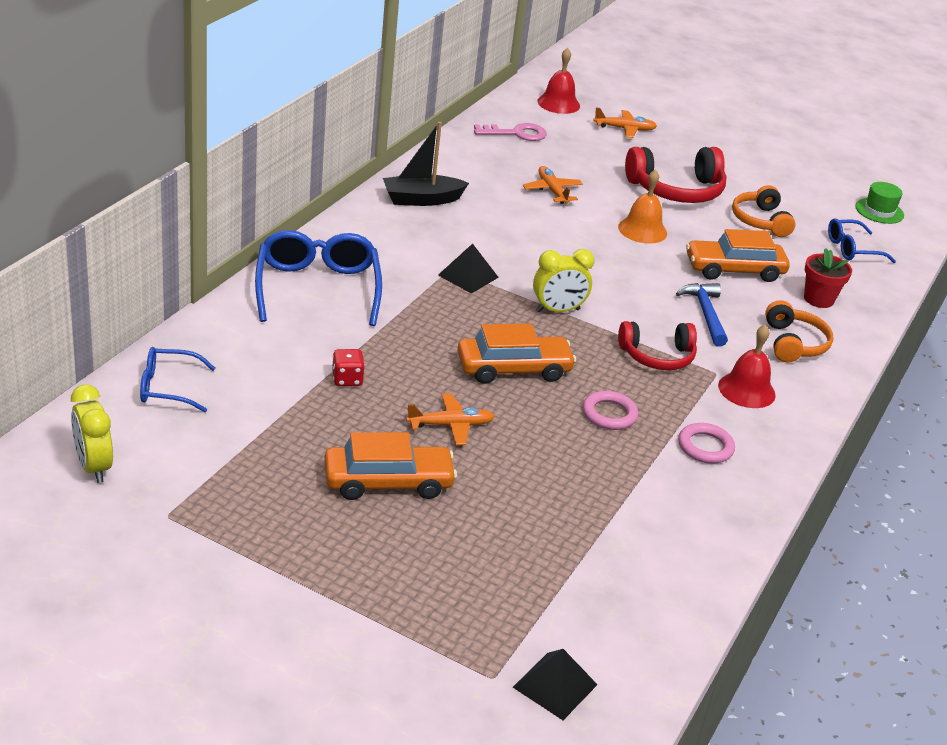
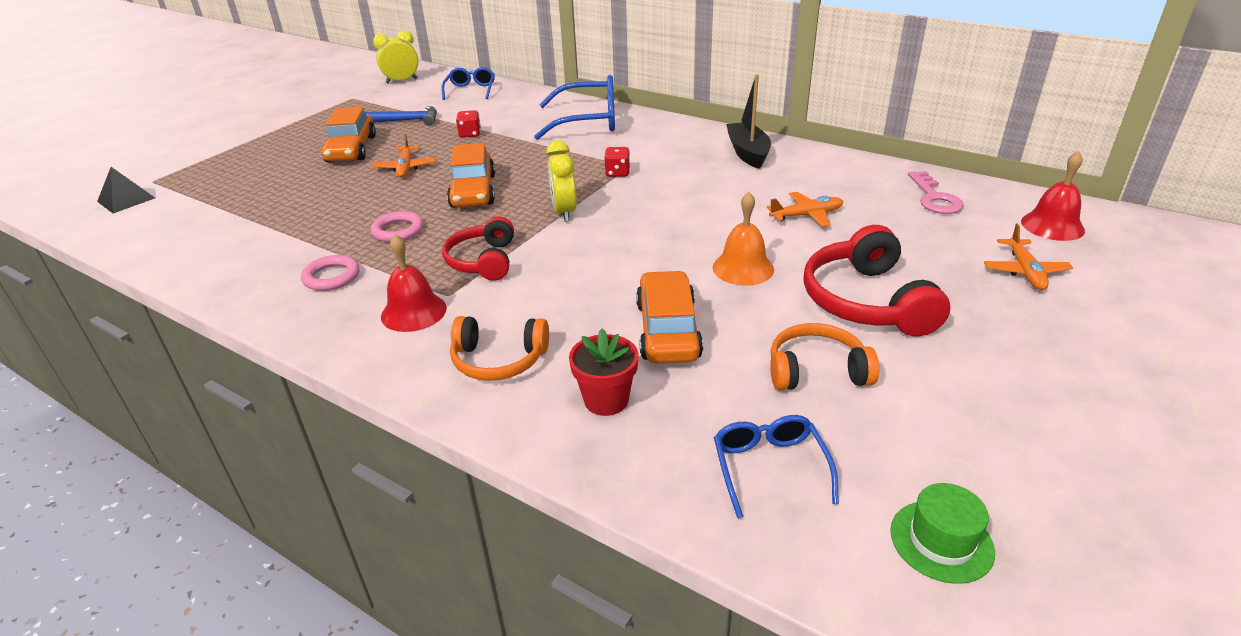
camera: 100 degrees right, 0 degrees up
black pyramid [438,243,499,294] -> red dice [604,147,630,177]
blue hammer [676,283,728,347] -> blue hammer moved to [365,106,437,126]

